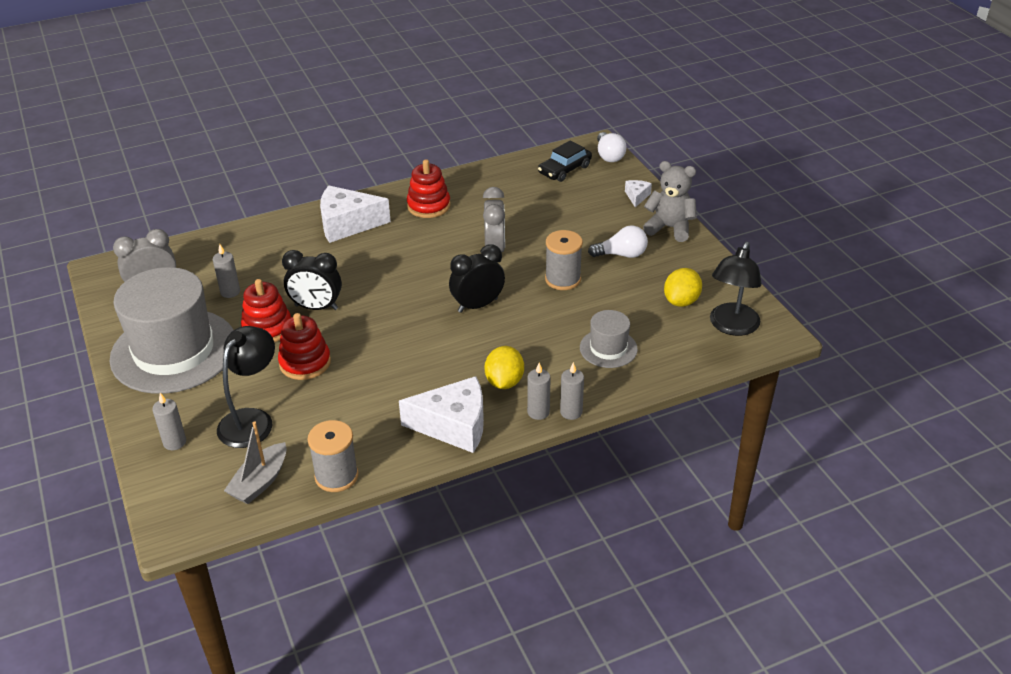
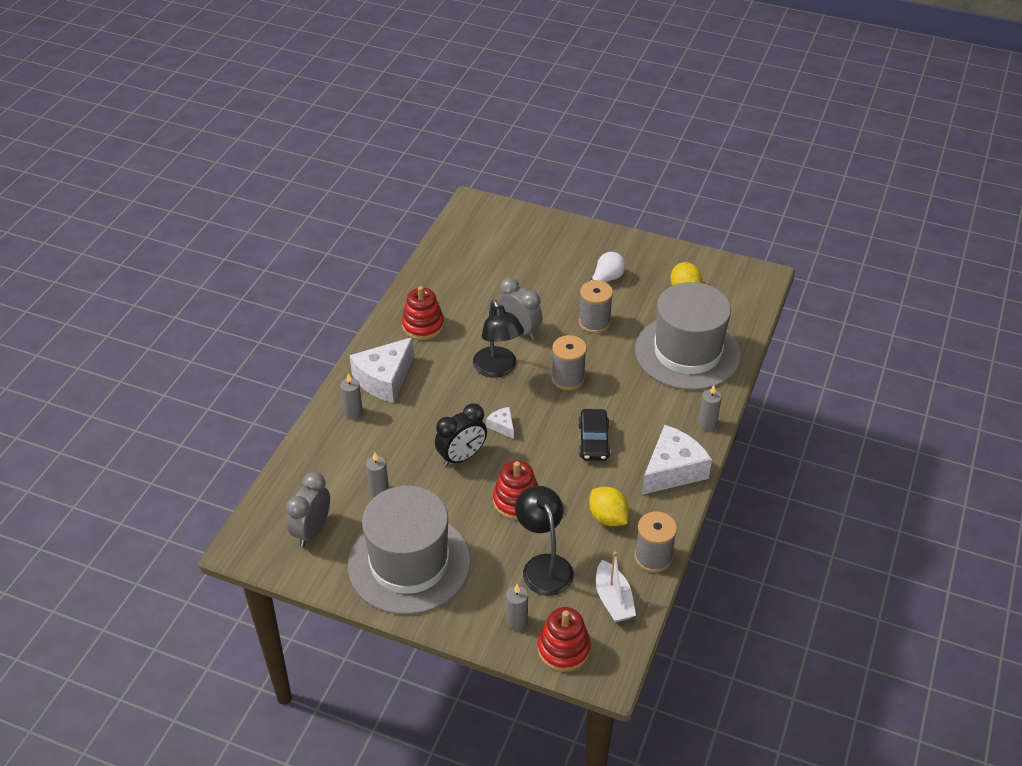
camera: 45 degrees left, 5 degrees up
grey boat [224,422,287,504] -> white boat [596,551,636,622]
red stacking toy [241,279,291,342] -> red stacking toy moved to [538,607,591,672]
black clock [449,244,505,313] -> grey spool [551,335,587,390]
yellow lemon [485,346,524,389] -> yellow lemon moved to [589,487,629,526]
black car [538,140,592,182] -> black car moved to [578,409,611,461]
grey candle [560,362,584,420] -> grey candle moved to [340,373,363,419]
grey hat [580,310,638,368] -> grey hat [635,282,741,390], size x2.15
white light bulb [597,132,626,162] -> none
white cheese [625,180,652,207] -> white cheese moved to [486,407,514,439]
grey teddy bear [643,161,697,242] -> none
black lamp [710,242,762,336] -> black lamp moved to [473,300,524,378]

